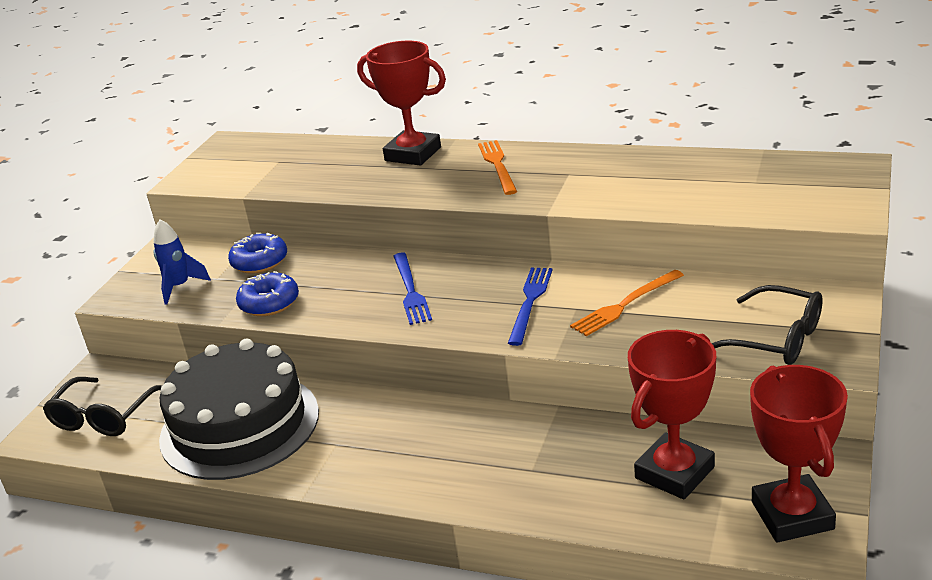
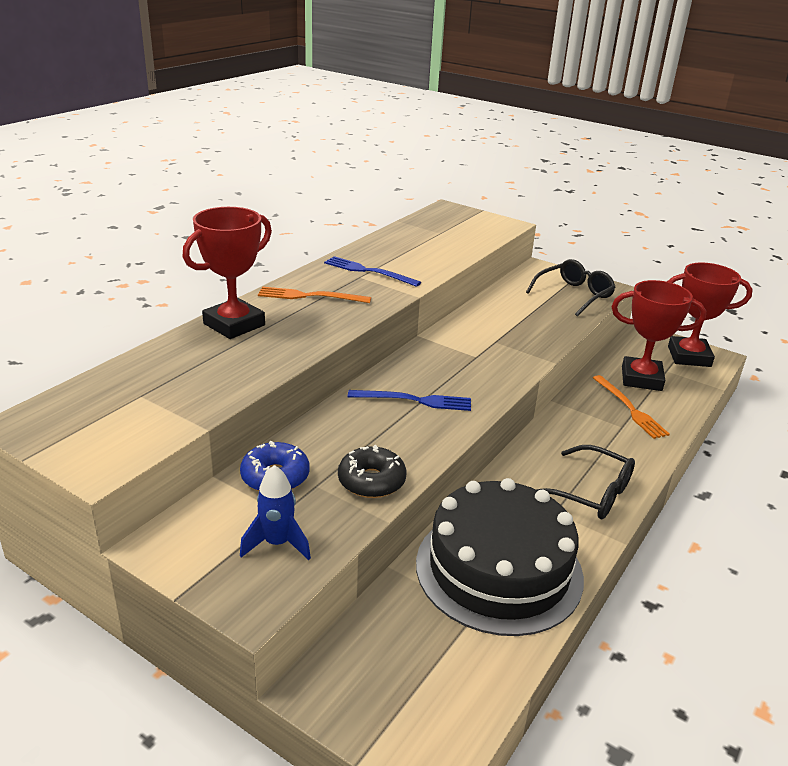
camera: 80 degrees left, 0 degrees up
black glasses [43,377,162,436] -> black glasses moved to [537,445,635,519]
blue donut [236,271,299,316] -> black donut [338,445,406,498]
blue fork [508,268,553,346] -> blue fork moved to [324,256,421,287]
orange fork [570,270,684,336] -> orange fork moved to [593,375,670,439]
red trophy [628,330,716,499] -> red trophy turned 45 degrees counterclockwise [612,280,706,391]

